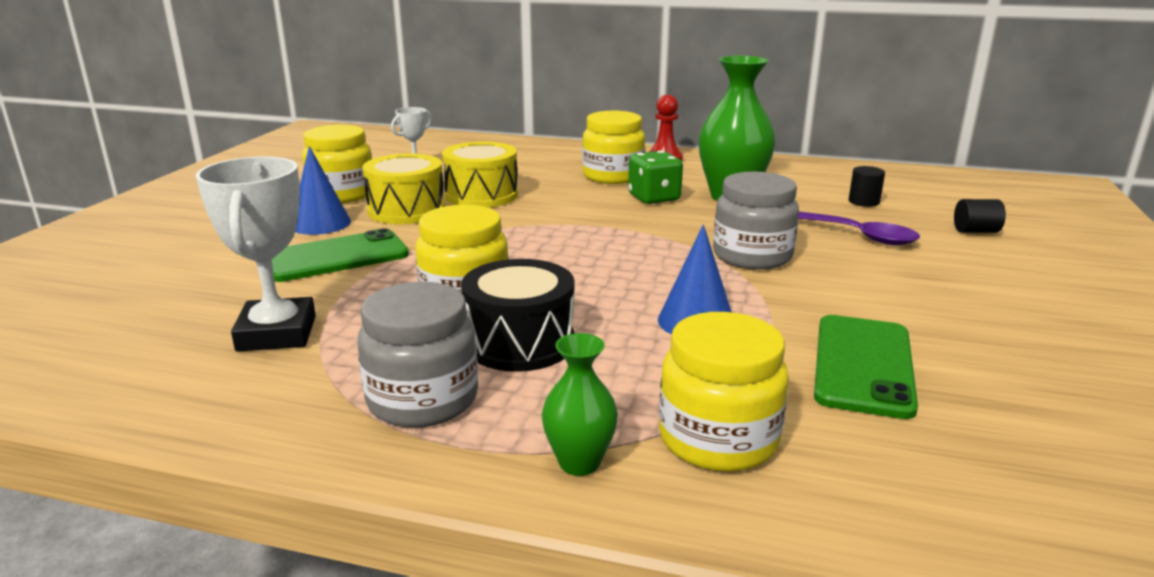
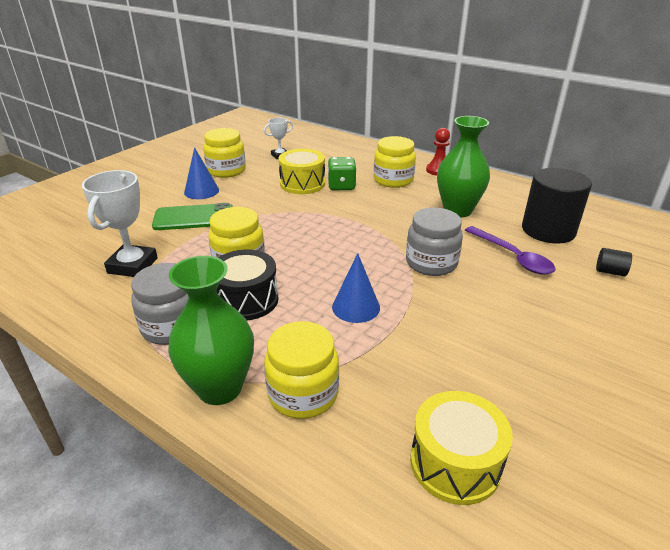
camera: 20 degrees right, 10 degrees up
yellow drum [362,154,445,224] -> yellow drum moved to [410,391,513,505]
green vase [542,333,618,476] -> green vase [168,256,254,405], size x1.89
green dice [628,150,683,204] -> green dice moved to [328,157,357,190]
green phone [814,315,918,419] -> none
black cylinder [849,166,885,207] -> black cylinder [522,168,592,244], size x2.43

